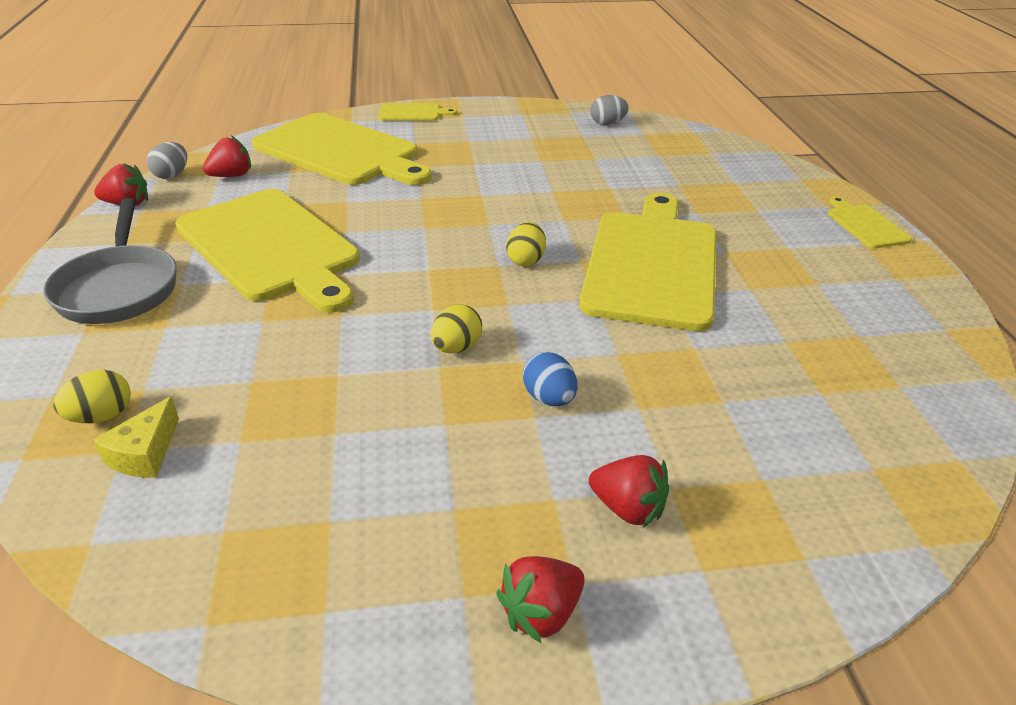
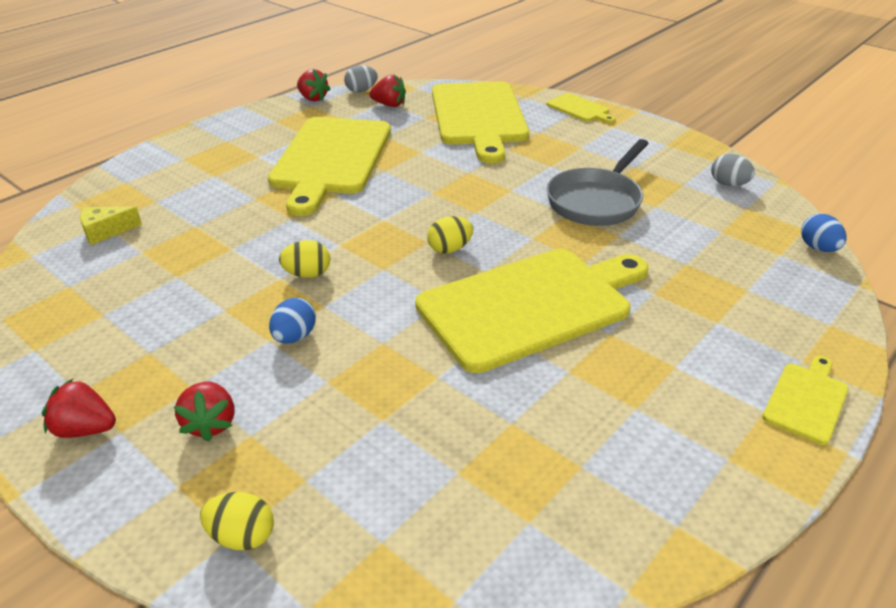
camera: 50 degrees right, 0 degrees up
grey pan [43,198,177,324] -> grey pan moved to [547,139,649,226]
yellow egg [53,370,131,423] -> yellow egg moved to [200,492,274,550]
none -> blue egg [801,214,847,252]

